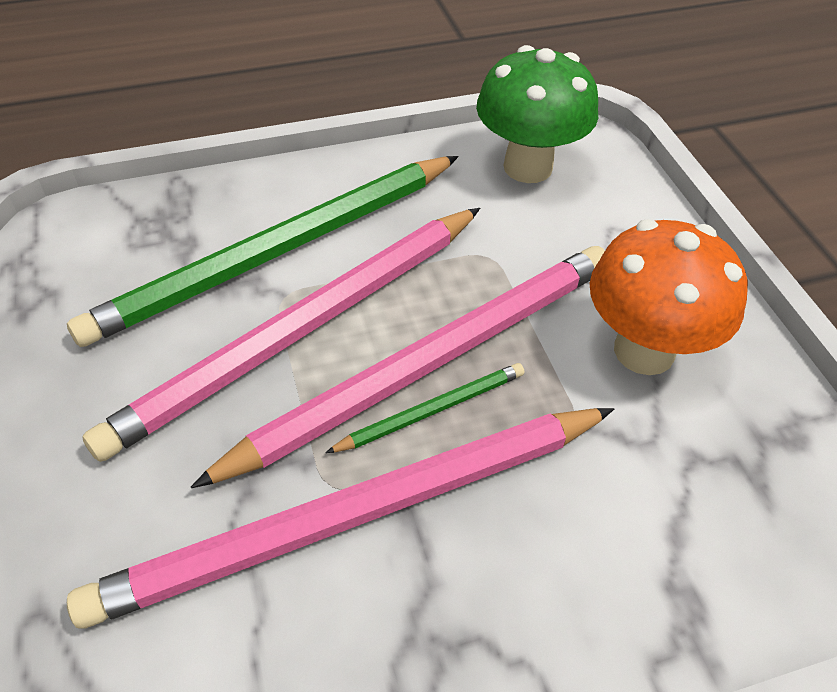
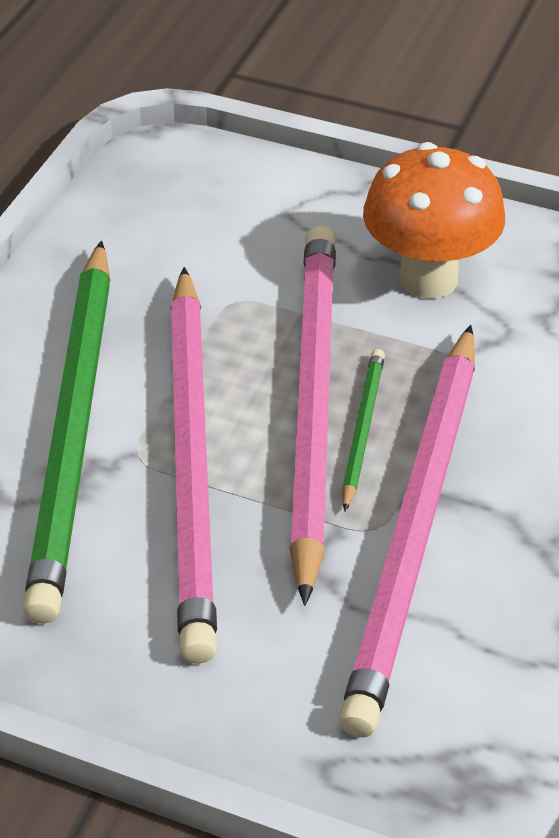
camera: 50 degrees left, 5 degrees down
green mushroom [476,45,598,183] -> none

